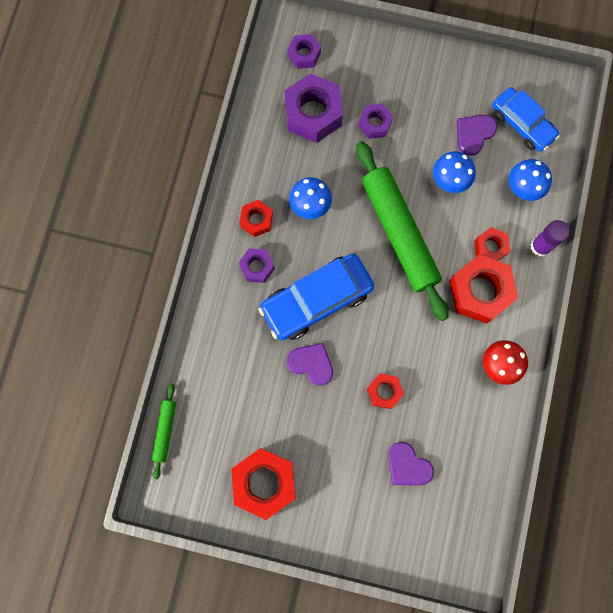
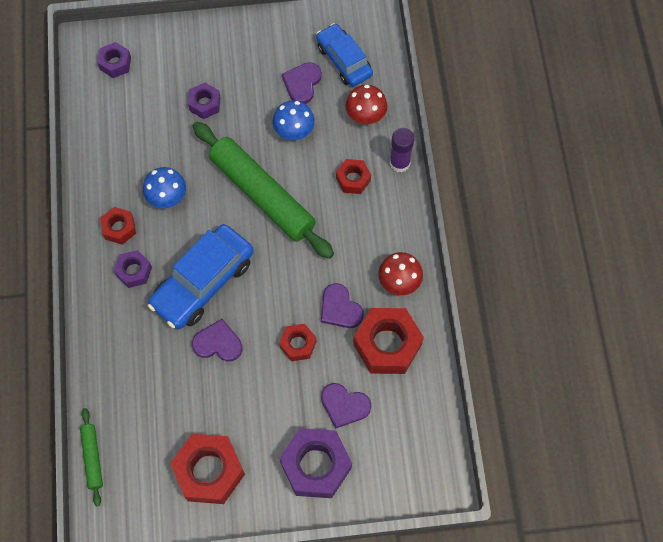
camera: 20 degrees left, 10 degrees down
purple nut [284,73,343,143] -> purple nut moved to [280,428,352,498]
red nut [449,254,518,324] -> red nut moved to [353,308,424,374]
blue car [492,87,560,152] -> blue car turned 150 degrees counterclockwise [316,23,373,87]
blue mushroom [509,159,552,201] -> red mushroom [345,85,387,124]
none -> purple heart [321,283,364,328]

